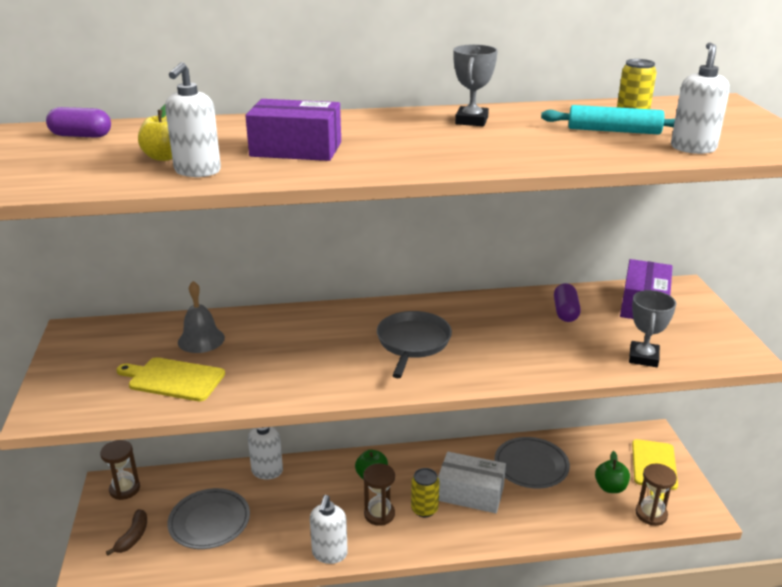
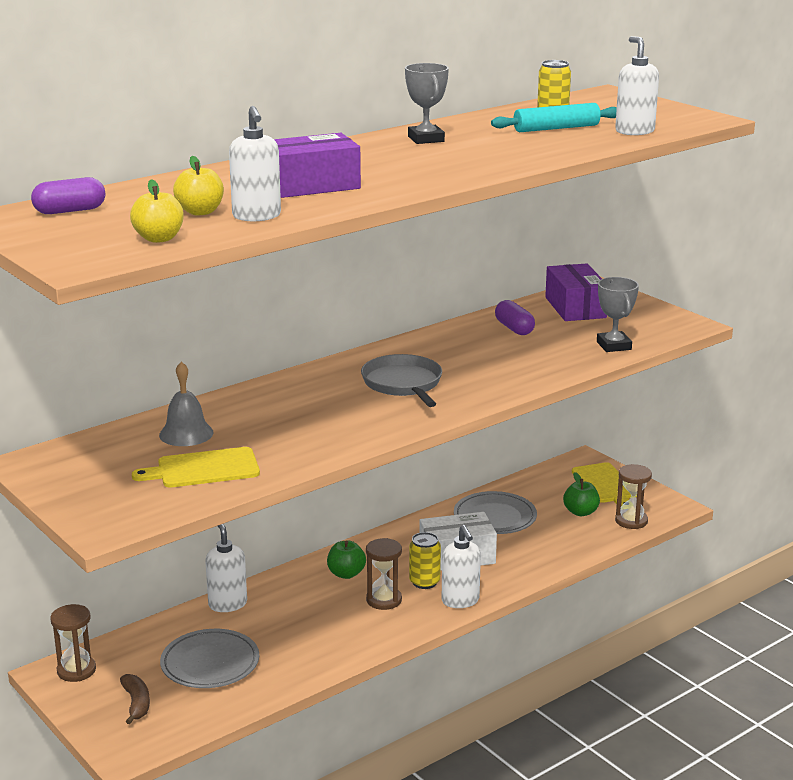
camera: 30 degrees left, 5 degrees down
white soap dispenser [310,495,348,564] -> white soap dispenser moved to [442,525,481,608]
none -> yellow apple [130,179,184,243]

